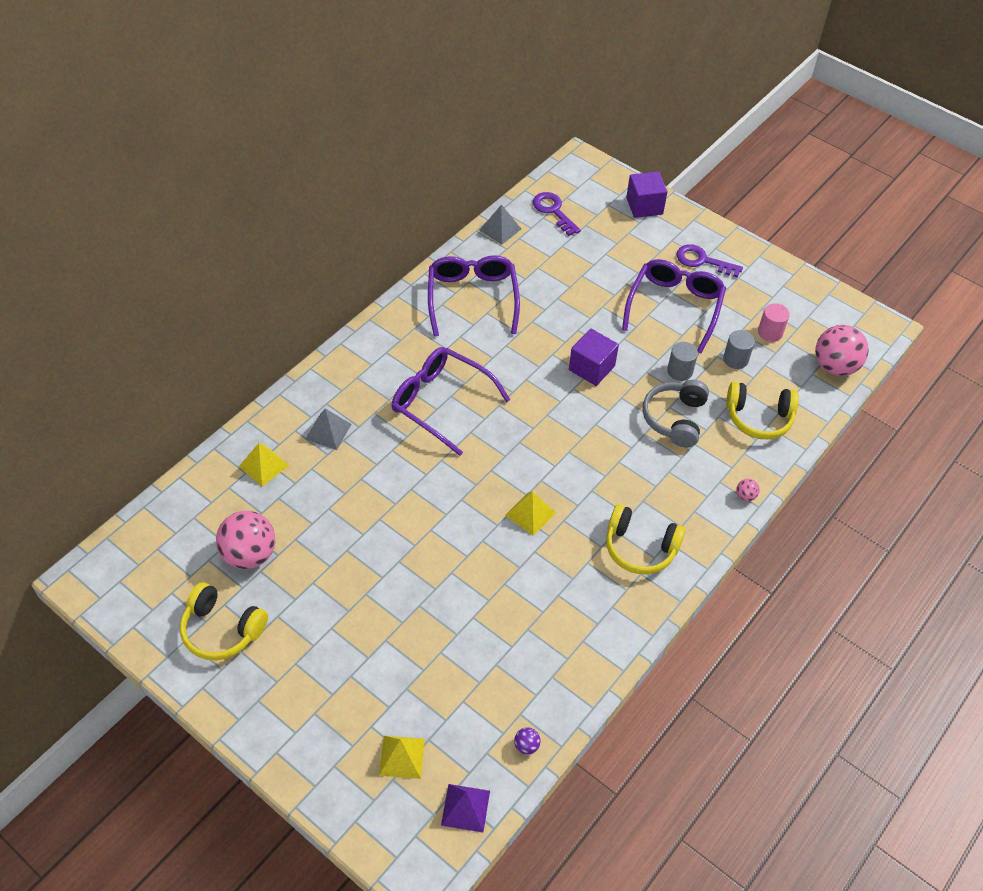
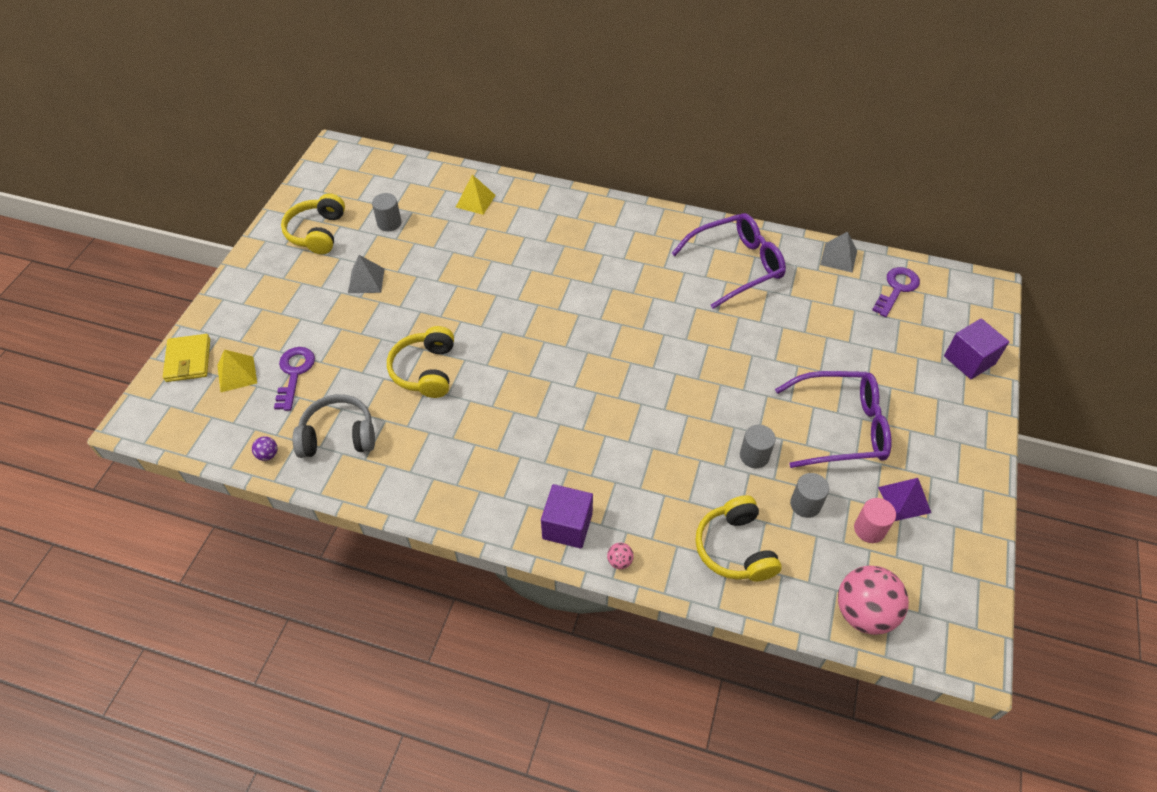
camera: 70 degrees right, 0 degrees up
pink ball [216,511,275,569] -> grey cylinder [372,193,402,231]
grey pyramid [305,408,352,450] -> grey pyramid moved to [348,255,385,293]
purple glasses [392,347,511,456] -> none
purple pyramid [441,784,490,833] -> purple pyramid moved to [878,478,931,521]
yellow pyramid [505,492,556,536] -> none
purple cube [569,328,619,386] -> purple cube moved to [541,484,593,549]
yellow headphones [606,504,686,574] -> yellow headphones moved to [387,326,454,398]
grey headphones [642,380,709,447] -> grey headphones moved to [293,394,375,458]
purple key [676,244,743,278] -> purple key moved to [274,347,315,411]
none -> yellow wallet [163,334,210,382]

